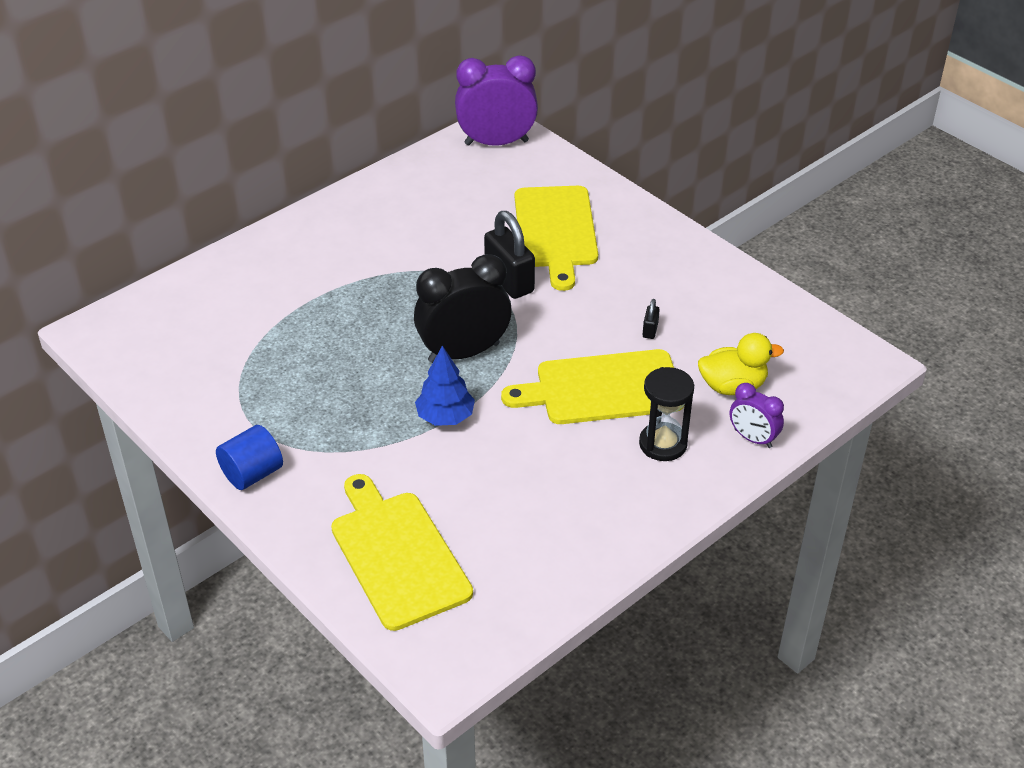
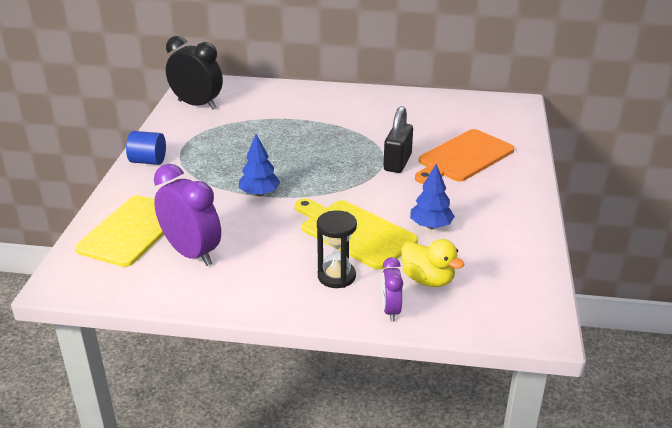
camera: 50 degrees right, 10 degrees down
black clock [414,254,512,363] -> black clock moved to [166,36,223,109]
purple clock [455,55,538,146] -> purple clock moved to [154,164,221,266]
yellow cutting board [515,186,598,291] -> orange cutting board [415,129,514,184]
black padlock [643,299,660,339] -> blue tree [410,164,455,229]

